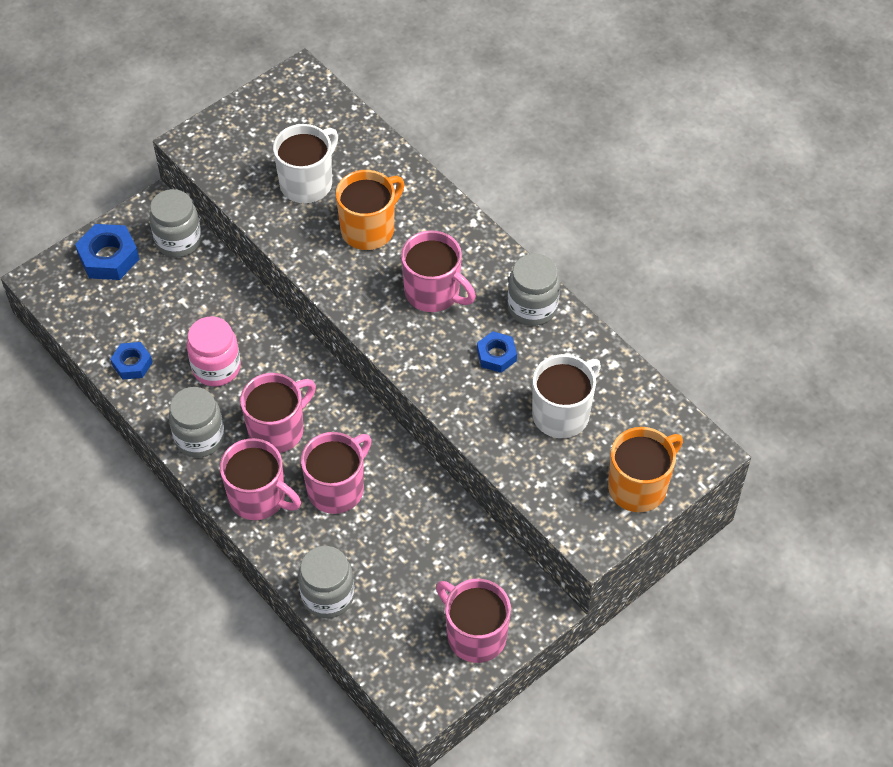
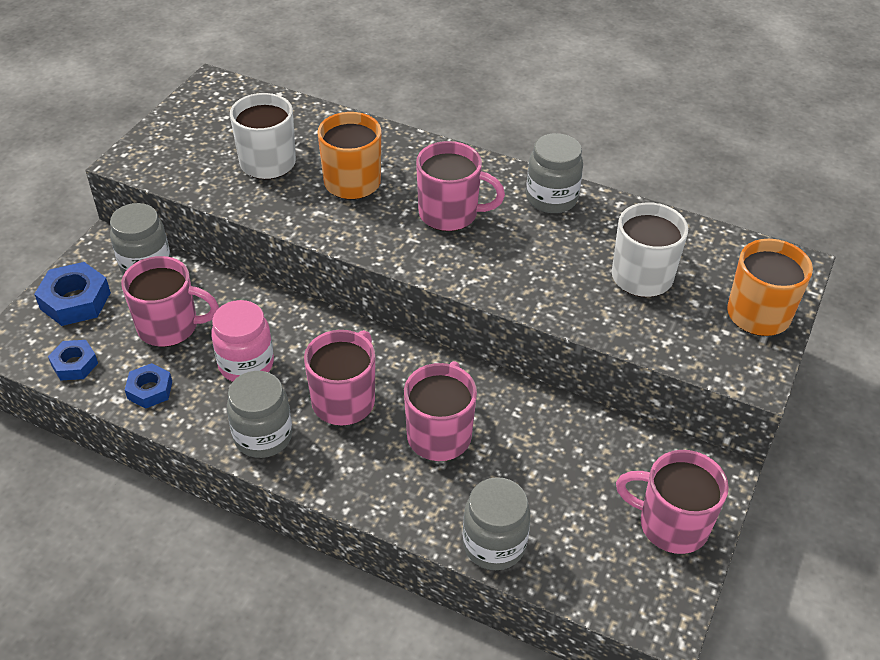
camera: 25 degrees left, 10 degrees down
pink mug [220,438,301,520] -> pink mug moved to [121,256,219,347]
blue nut [477,331,517,373] -> blue nut moved to [48,340,98,381]

